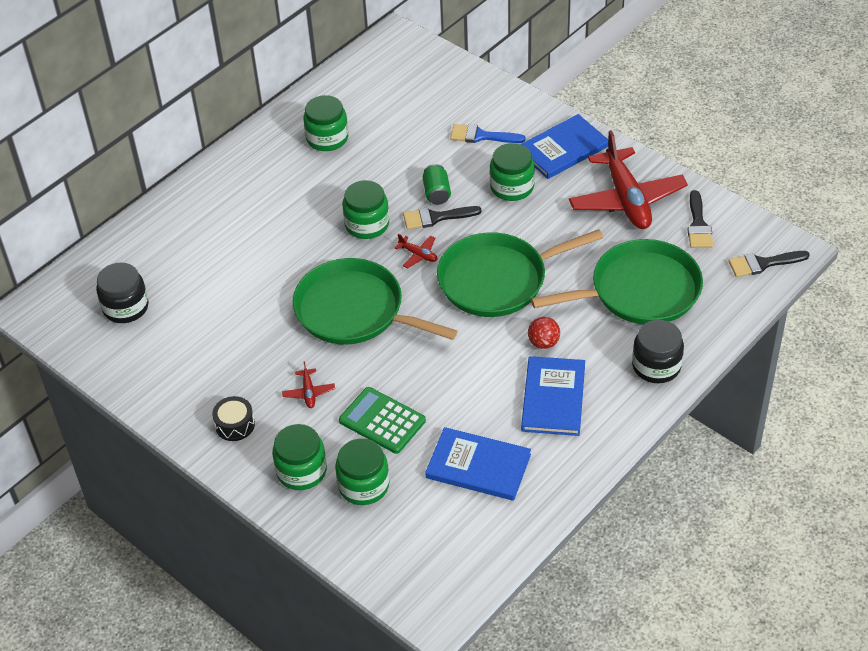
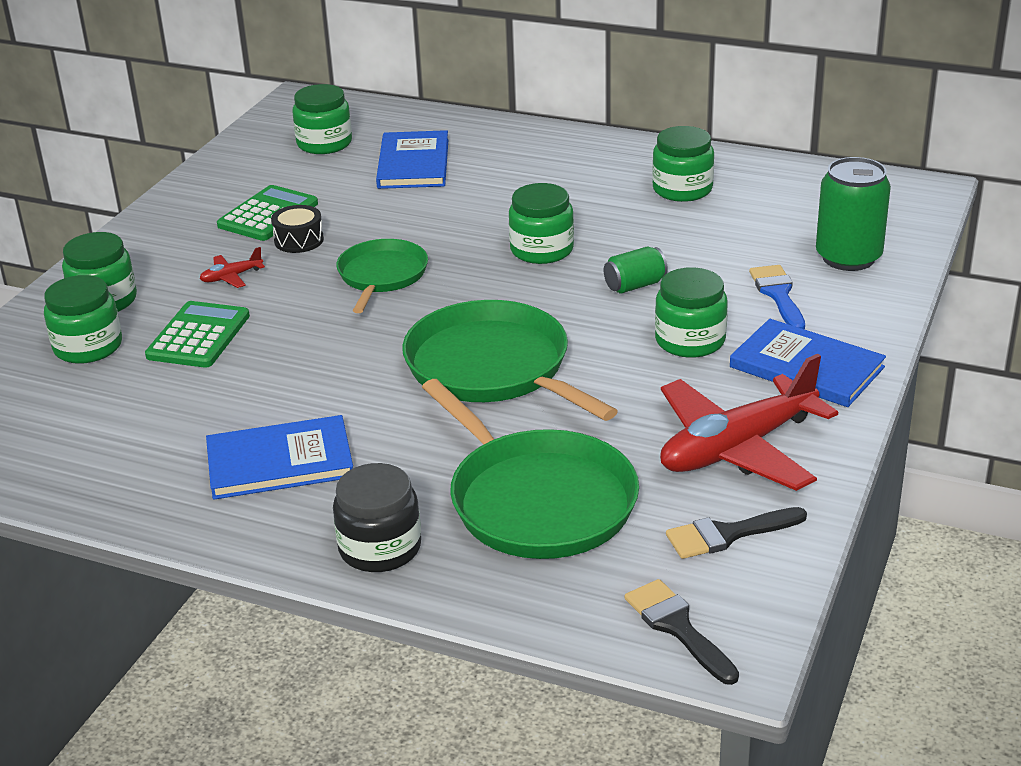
camera: 70 degrees right, 15 degrees down
black jar [96,262,149,323] -> green jar [292,84,352,154]
black drum [212,396,255,441] -> black drum moved to [271,205,324,253]
green pan [293,258,458,345] -> green pan [336,239,428,313], size x0.61
red plane [395,234,437,269] -> none
black brush [403,206,482,230] -> none
blue book [425,427,531,501] -> blue book moved to [376,130,448,189]
red ball [528,317,560,349] -> none
none -> green calculator [217,185,318,241]
none -> green can [816,157,891,271]

